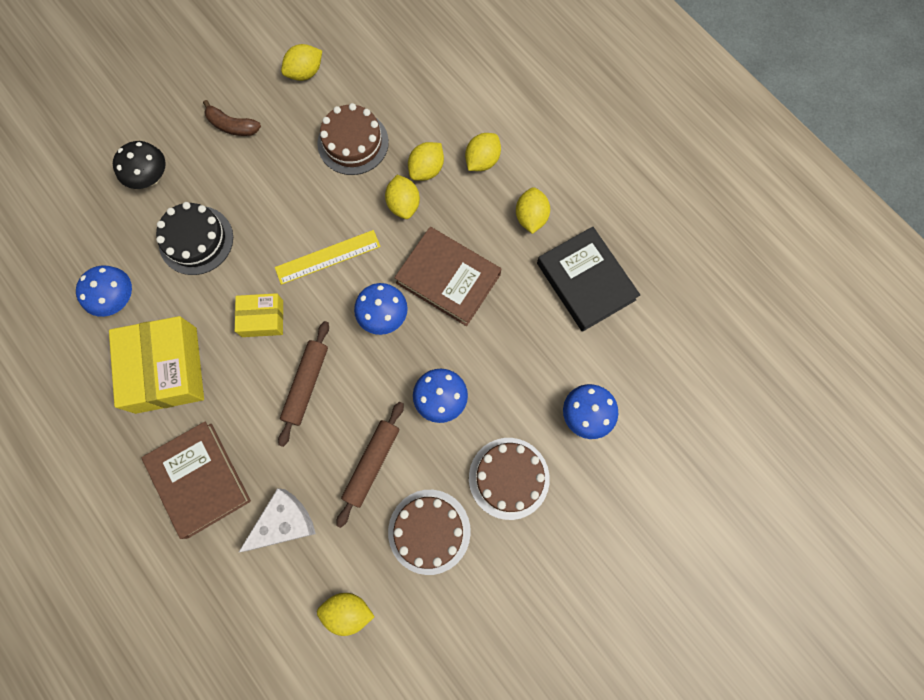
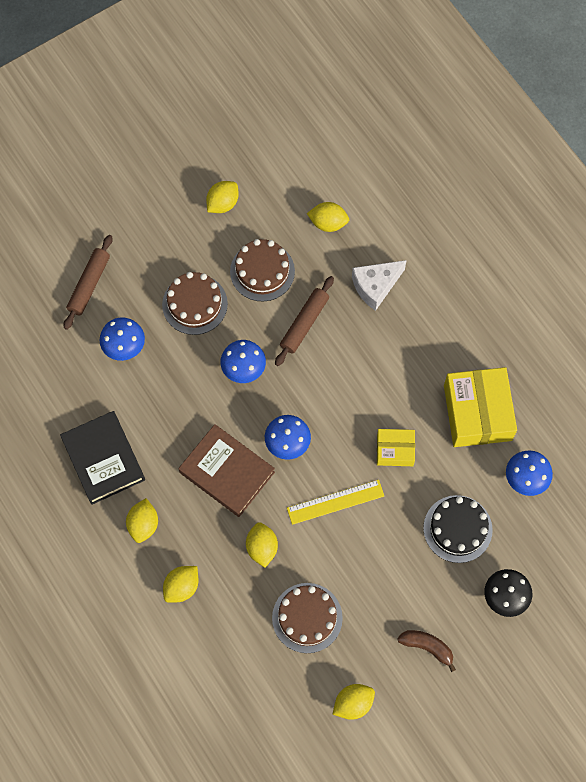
camera: 175 degrees left, 5 degrees down
brown book [142,422,251,539] -> none
brown rolling pin [278,321,329,447] -> brown rolling pin moved to [64,235,112,330]
yellow lemon [408,142,444,181] -> yellow lemon moved to [206,181,239,213]

